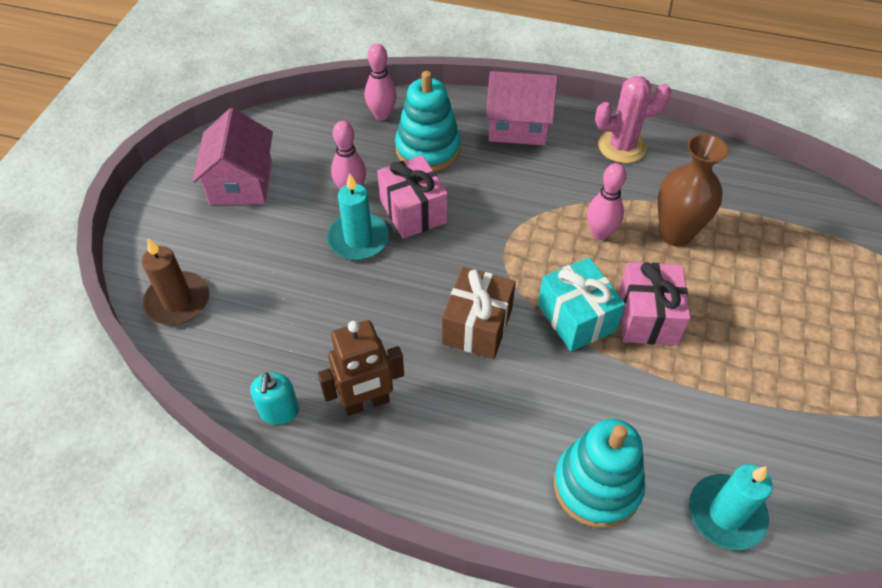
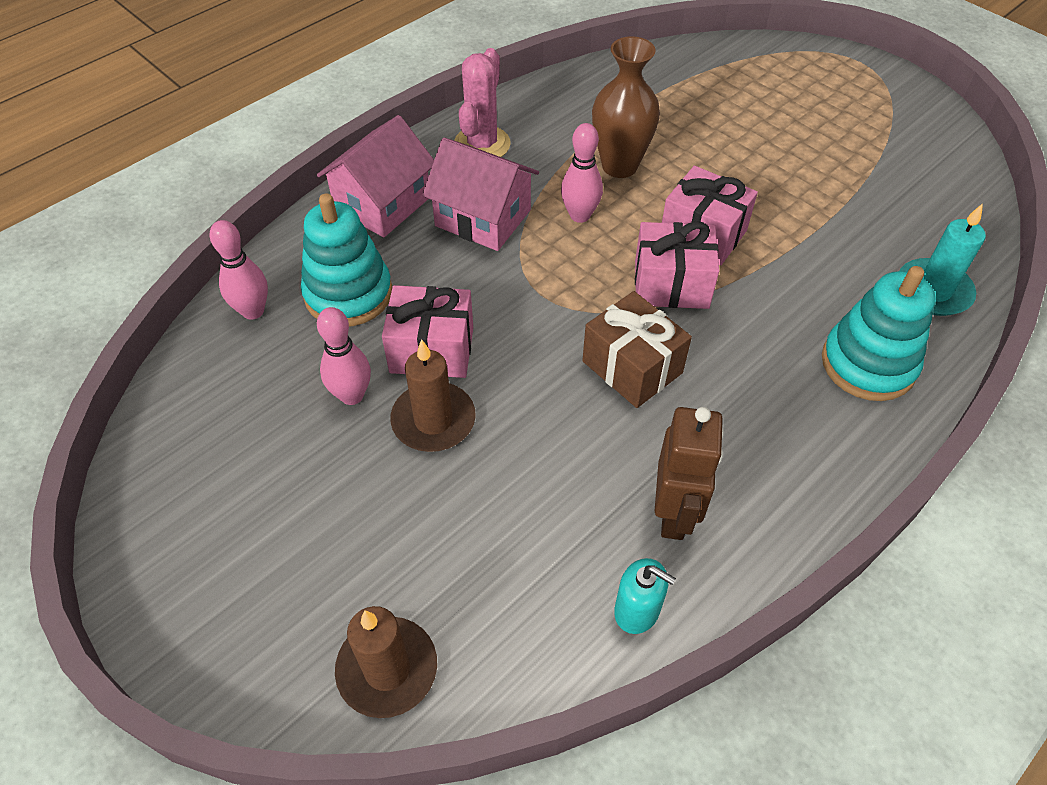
camera: 60 degrees left, 0 degrees up
pink house [192,108,273,205] -> pink house moved to [422,137,539,251]
turquoise candle [327,174,389,260] -> brown candle [390,339,476,452]
turquoise gift [538,257,625,351] -> pink gift [635,222,719,309]

